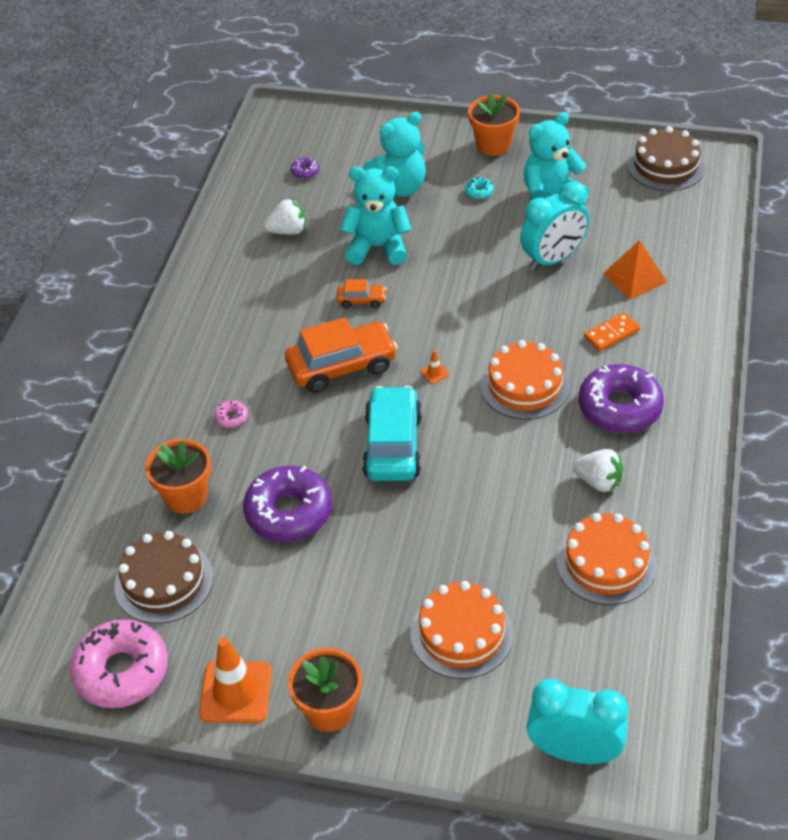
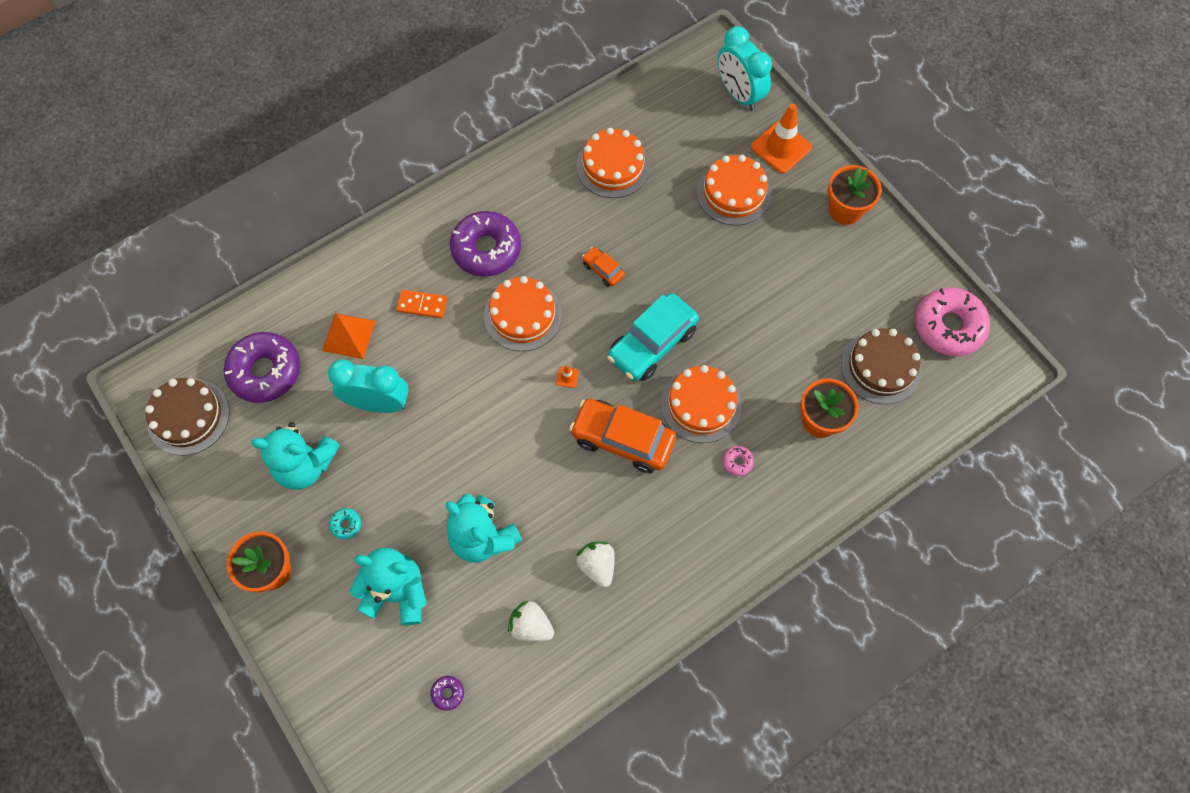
camera: 140 degrees left, 20 degrees up
orange traffic cone [199,637,272,723] -> orange traffic cone moved to [751,104,812,173]
purple donut [243,465,332,542] -> purple donut moved to [224,332,300,403]
orange car [337,279,386,309] -> orange car moved to [582,247,625,287]
white strawberry [573,449,623,492] -> white strawberry moved to [576,542,615,587]
none -> orange cake [661,365,742,443]

